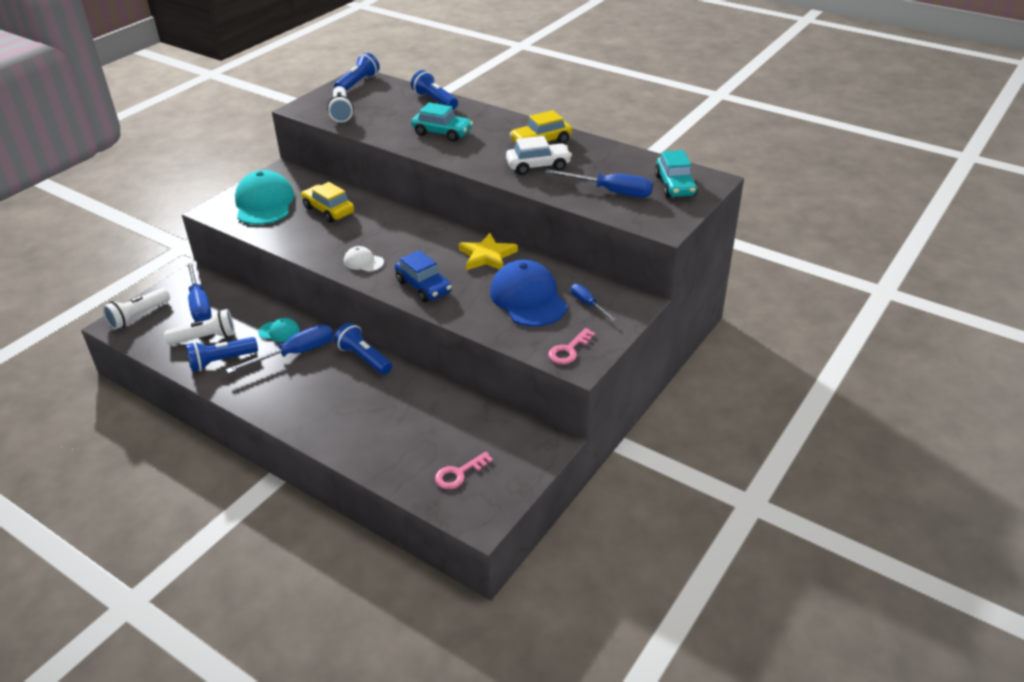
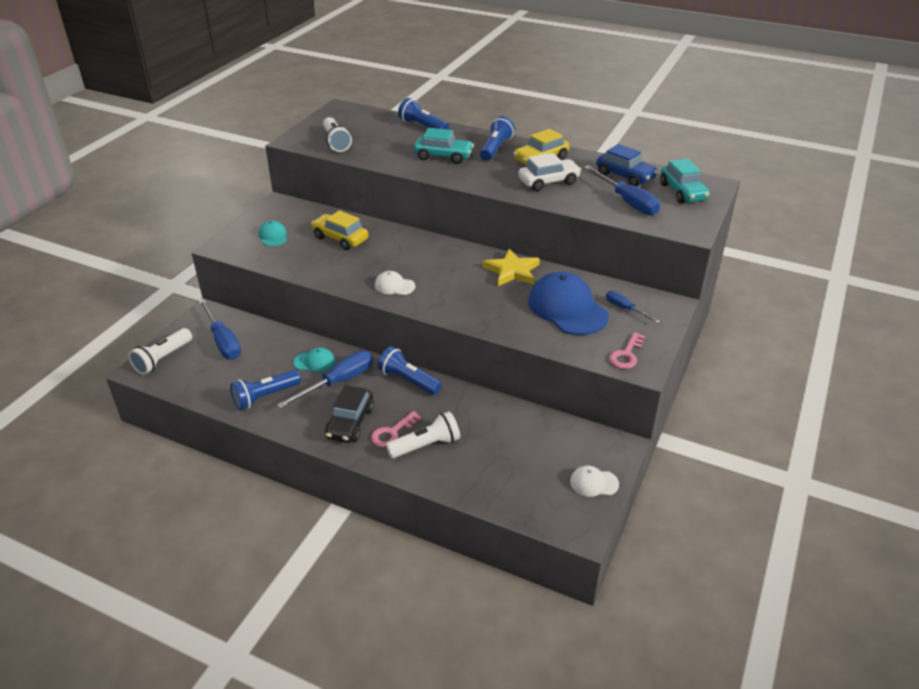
camera: 10 degrees left, 0 degrees up
white flashlight [164,309,235,345] -> white flashlight moved to [386,411,460,458]
turquoise cap [235,170,295,225] -> turquoise cap [259,220,287,246], size x0.48
blue flashlight [334,53,380,91] -> blue flashlight moved to [480,116,515,161]
blue car [395,250,452,302] -> blue car moved to [596,144,658,187]
pink key [435,452,493,489] -> pink key moved to [371,411,421,448]
blue screwdriver [545,169,653,198] -> blue screwdriver turned 45 degrees clockwise [584,165,660,215]
none -> black car [325,385,374,443]
none -> white cap [570,465,619,497]

